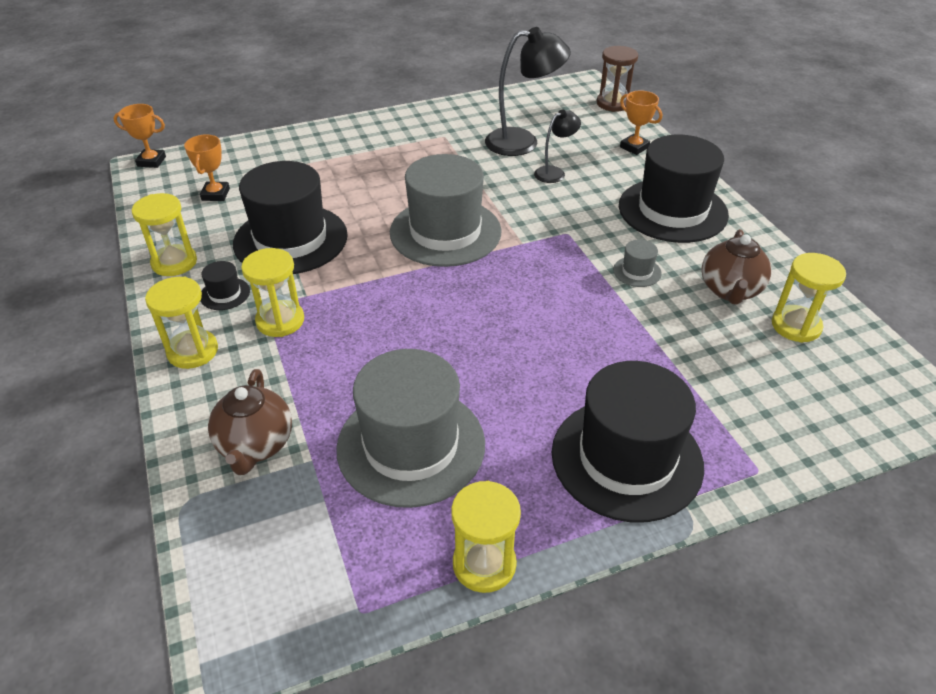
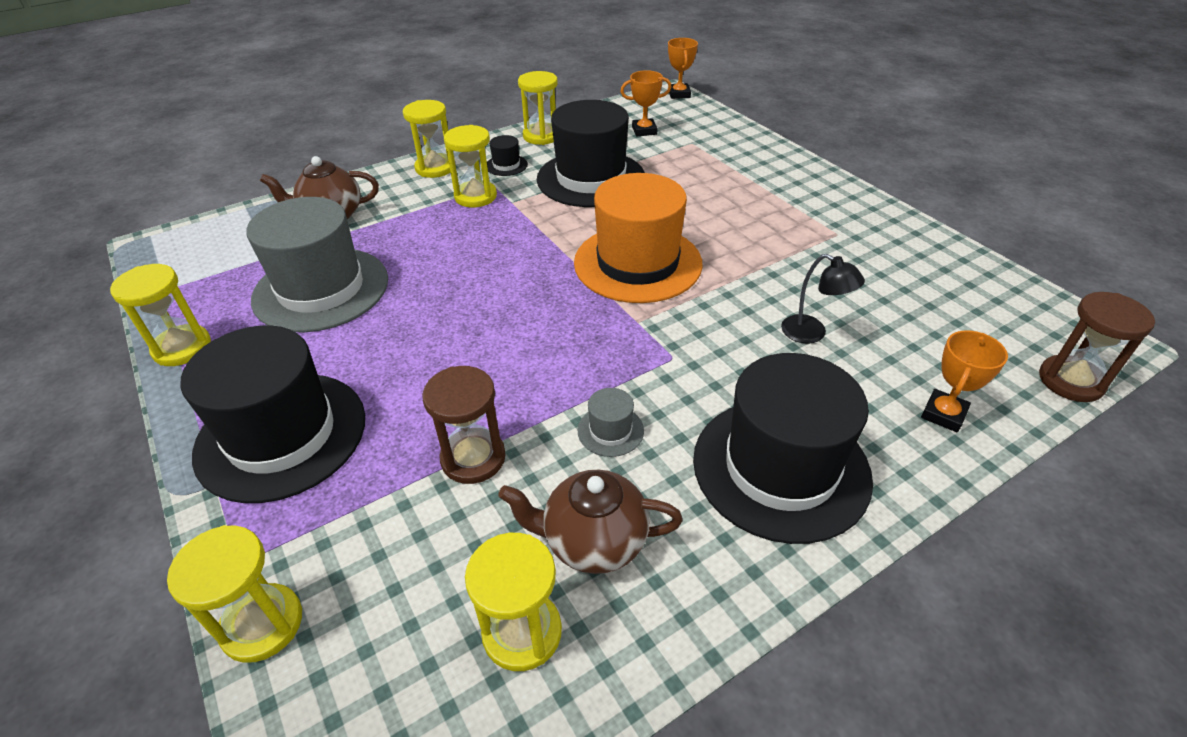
camera: 80 degrees right, 0 degrees up
grey hat [390,154,502,267] -> orange hat [574,173,703,303]
black lamp [485,27,571,156] -> none
none -> yellow hourglass [167,525,302,663]
none -> brown hourglass [422,366,506,484]

